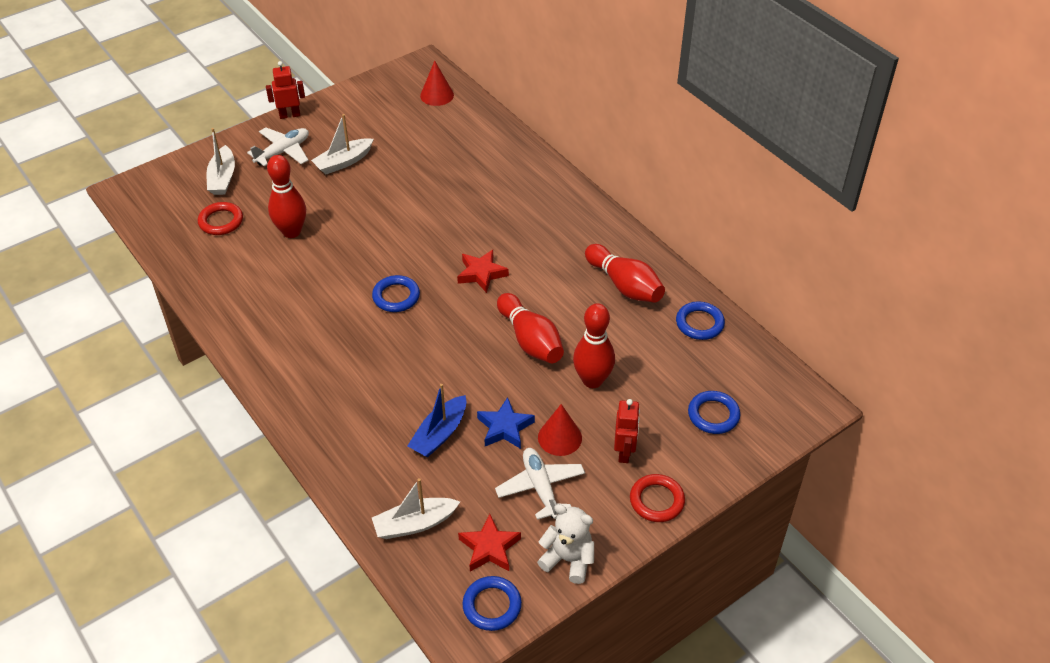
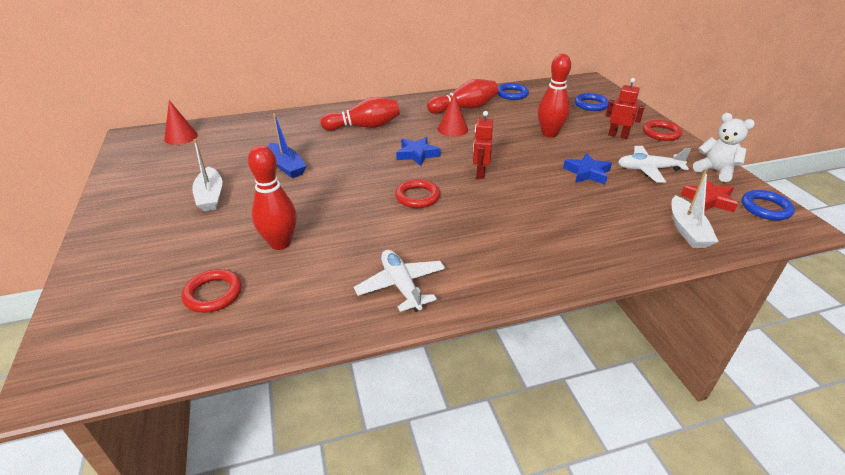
camera: 70 degrees left, 10 degrees down
white boat [207,128,235,195] -> none
white plane [247,127,309,166] -> white plane moved to [354,250,445,312]
red robot [266,61,305,119] -> red robot moved to [473,111,493,179]
blue ring [372,275,420,312] -> red ring [395,179,440,208]
blue boat [408,384,466,457] -> blue boat moved to [268,113,306,178]
red star [457,250,509,293] -> blue star [396,137,441,166]
red bowling pin [497,293,564,363] -> red bowling pin moved to [321,97,400,131]
white teddy bear [537,504,594,584] -> white teddy bear turned 90 degrees clockwise [693,113,755,182]
red cone [538,404,582,456] -> red cone moved to [438,93,468,137]

